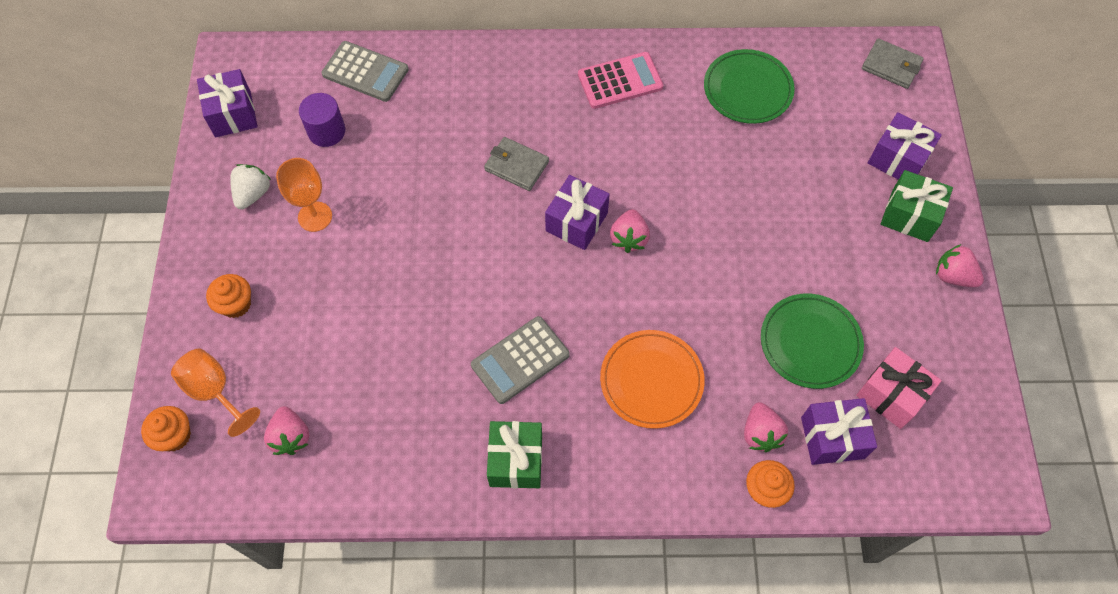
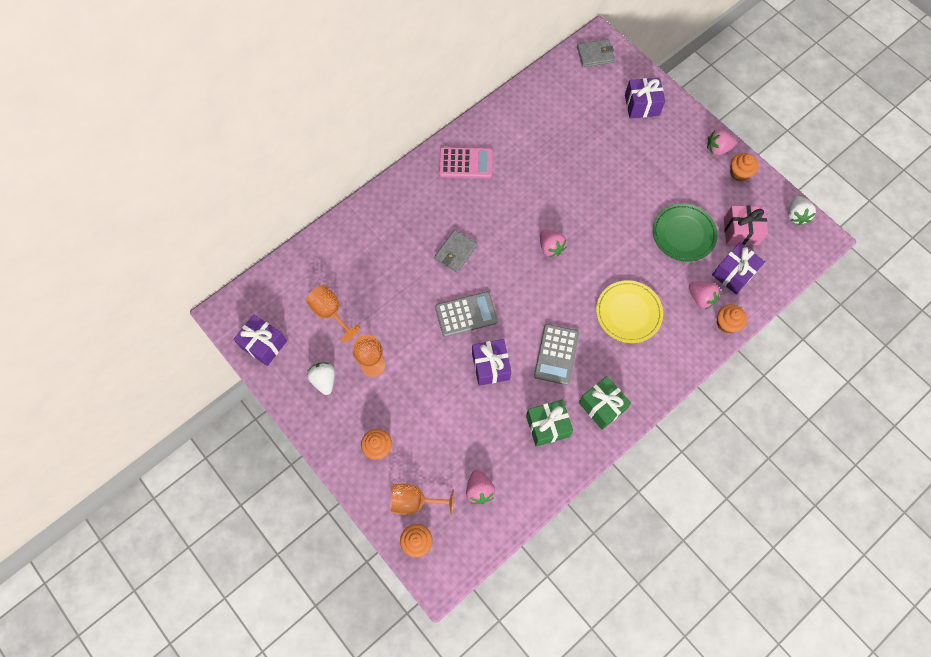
camera: 40 degrees left, 5 degrees up
pink strawberry [264,406,310,455] -> pink strawberry turned 45 degrees clockwise [466,470,495,504]
purple cylinder [299,93,345,147] -> orange goblet [306,285,361,342]
grey calculator [322,41,409,102] -> grey calculator moved to [435,292,498,337]
grey wallet [484,137,549,191] -> grey wallet turned 45 degrees counterclockwise [434,230,477,273]
purple gift [545,175,610,250] -> purple gift moved to [472,339,511,386]
pink calculator [578,52,663,109] -> pink calculator turned 60 degrees clockwise [439,147,493,178]
orange plate [600,330,705,429] -> yellow plate [596,280,663,343]
green plate [704,49,795,124] -> none
green gift [881,170,953,242] -> green gift moved to [526,400,573,447]
none -> orange cupcake [730,153,758,181]
none -> white strawberry [788,196,816,225]

